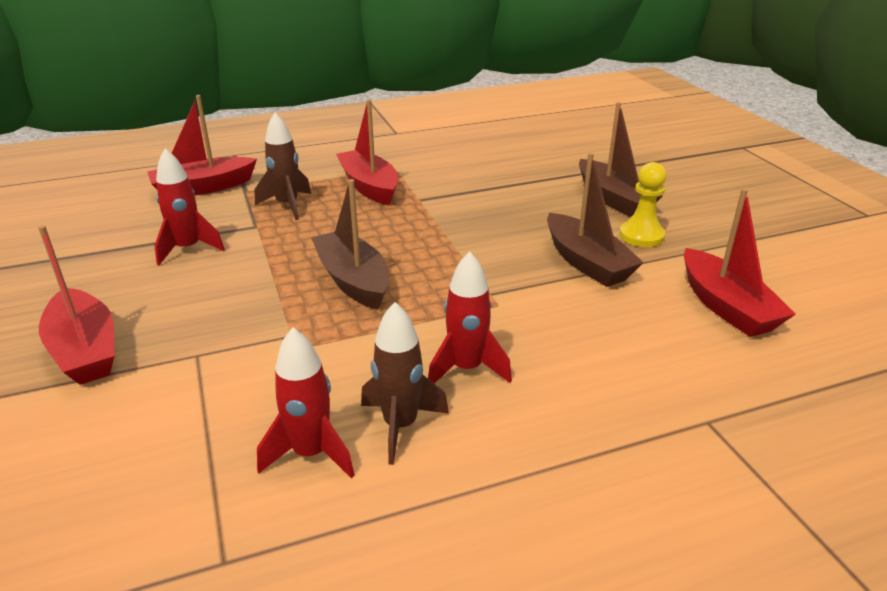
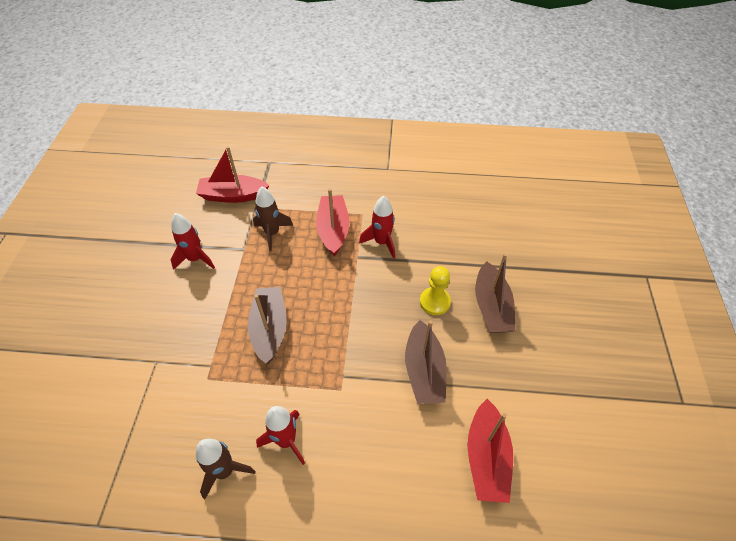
camera: 25 degrees right, 20 degrees up
red boat [38,225,115,385] -> none
red rocket [257,327,355,478] -> red rocket moved to [359,196,395,259]
yellow pawn [619,162,667,247] -> yellow pawn moved to [420,266,451,315]

